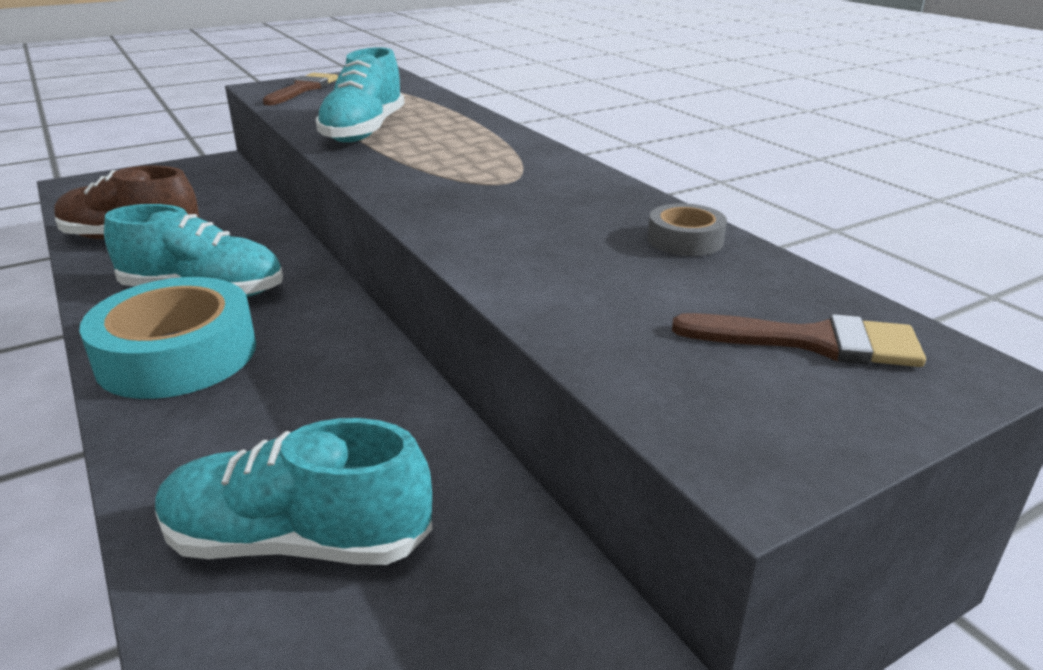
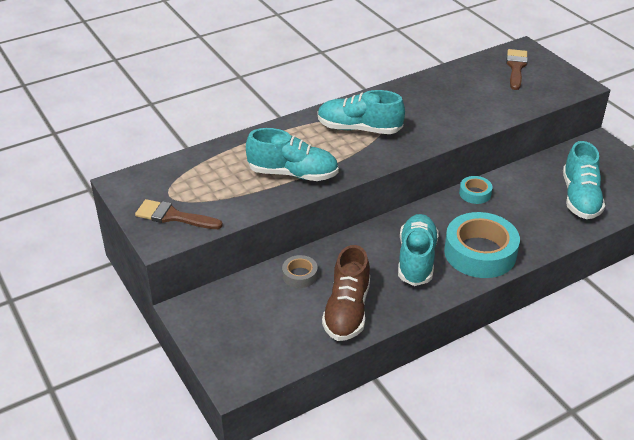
camera: 90 degrees left, 10 degrees up
grey tape [648,203,727,256] -> grey tape moved to [282,255,318,288]
none -> turquoise shoe [318,90,405,134]
none -> turquoise tape [459,176,493,204]

